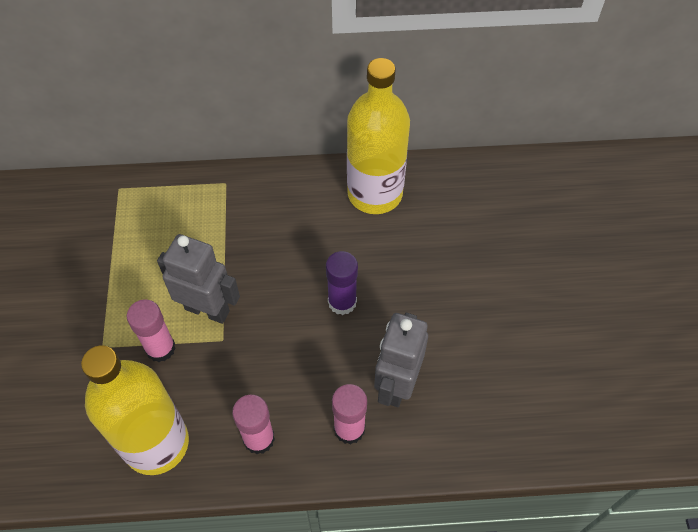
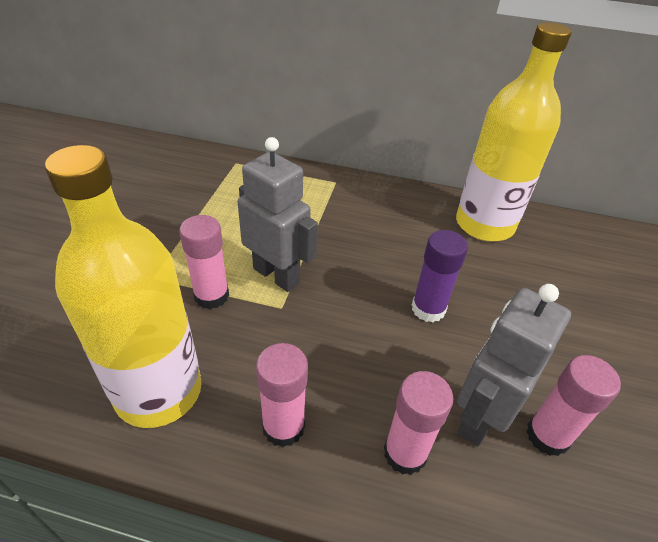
camera: 15 degrees right, 15 degrees down
none -> pink glue stick [526,355,621,456]

